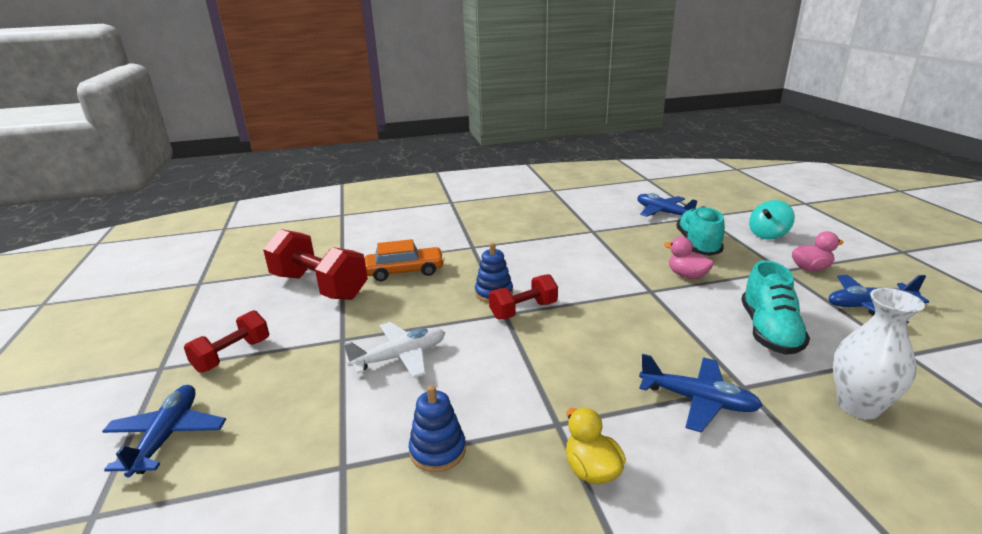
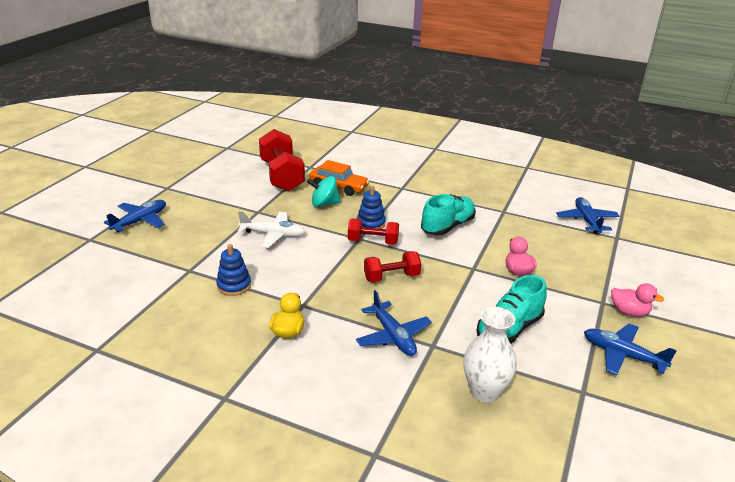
camera: 35 degrees right, 5 degrees up
red dumbbell [184,310,269,373] -> red dumbbell moved to [364,251,421,282]
turquoise shoe [676,206,725,256] -> turquoise shoe moved to [421,194,476,235]
turquoise spinning top [749,200,795,239] -> turquoise spinning top moved to [307,176,341,207]

